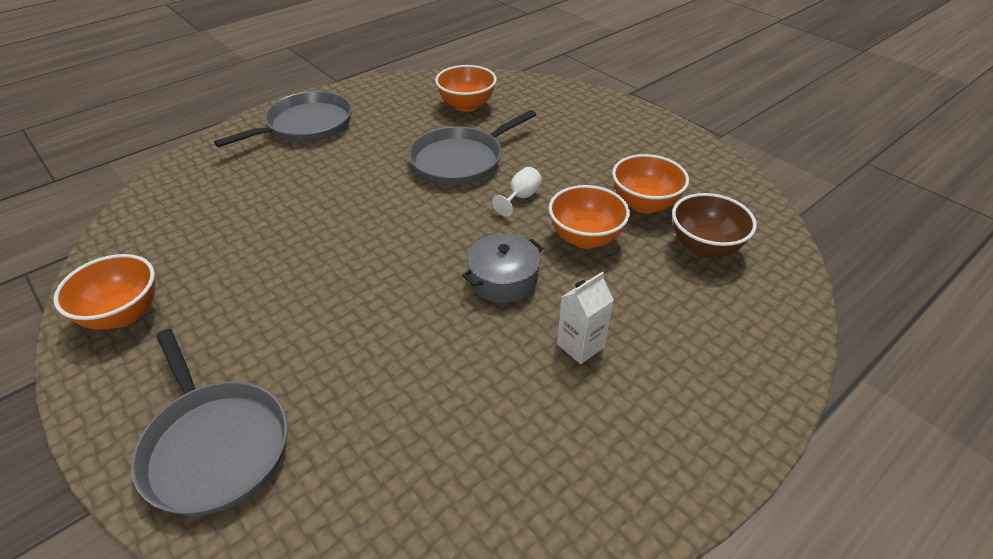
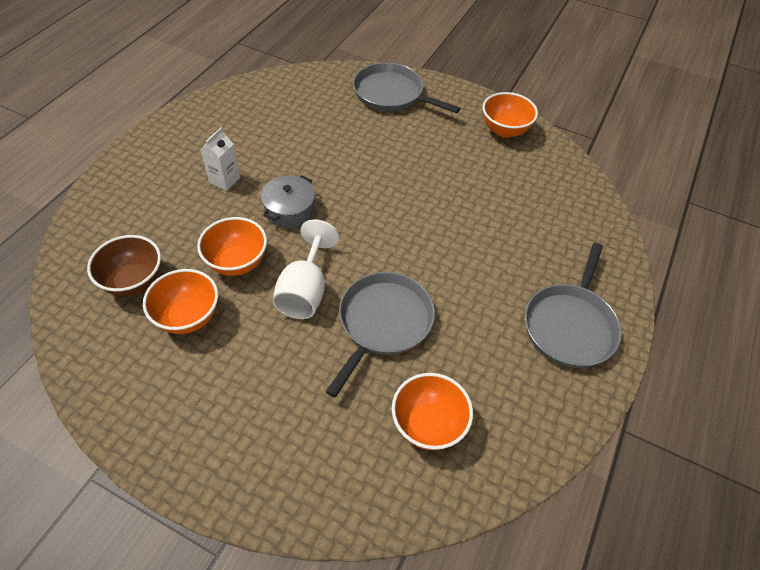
camera: 155 degrees right, 10 degrees up
white goblet [492,167,542,217] -> white goblet [272,220,339,319], size x1.85

